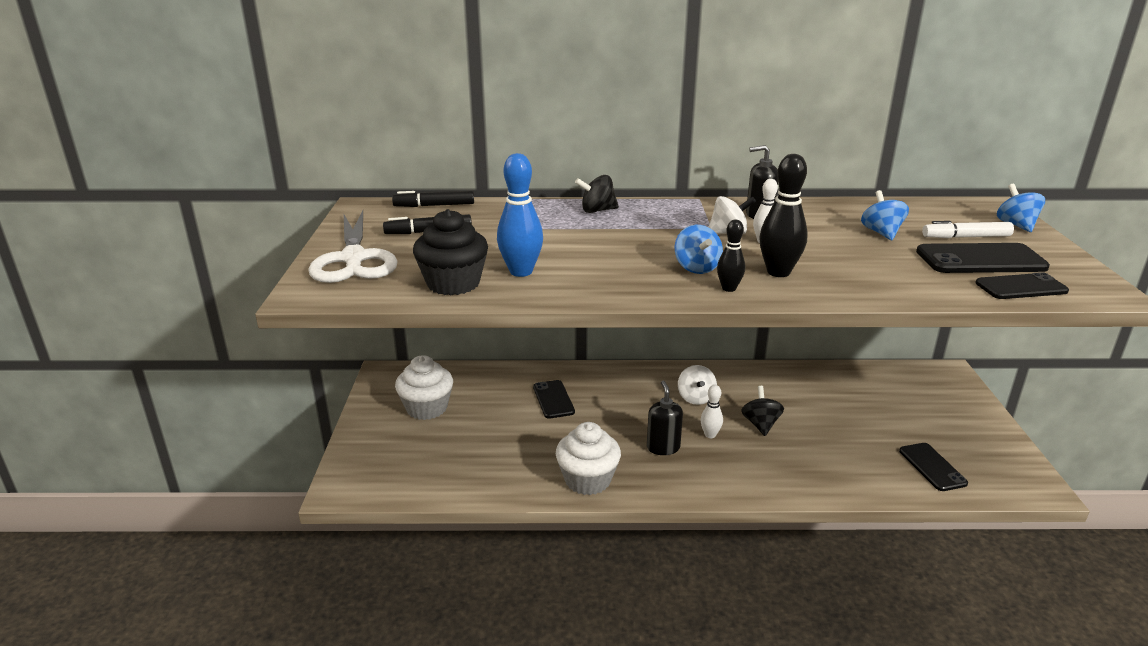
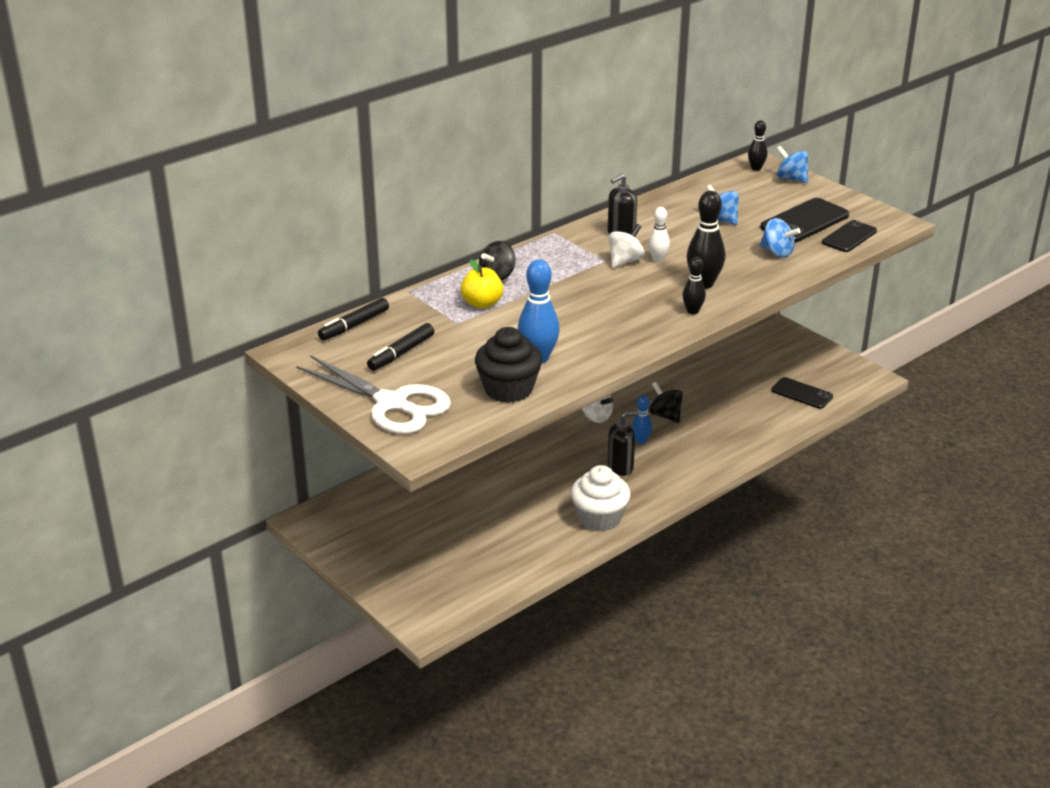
camera: 40 degrees left, 5 degrees up
white cupcake [395,355,453,420] -> none
black phone [533,380,575,419] -> none
black soap dispenser [647,381,683,455] -> black soap dispenser turned 120 degrees clockwise [607,411,639,476]
blue spinning top [675,225,723,274] -> blue spinning top moved to [759,218,801,258]
white bowling pin [701,385,723,438] -> blue bowling pin [631,395,652,444]
white marker [922,221,1014,239] -> none
none -> yellow apple [461,260,503,309]
none -> black bowling pin [748,120,768,171]

